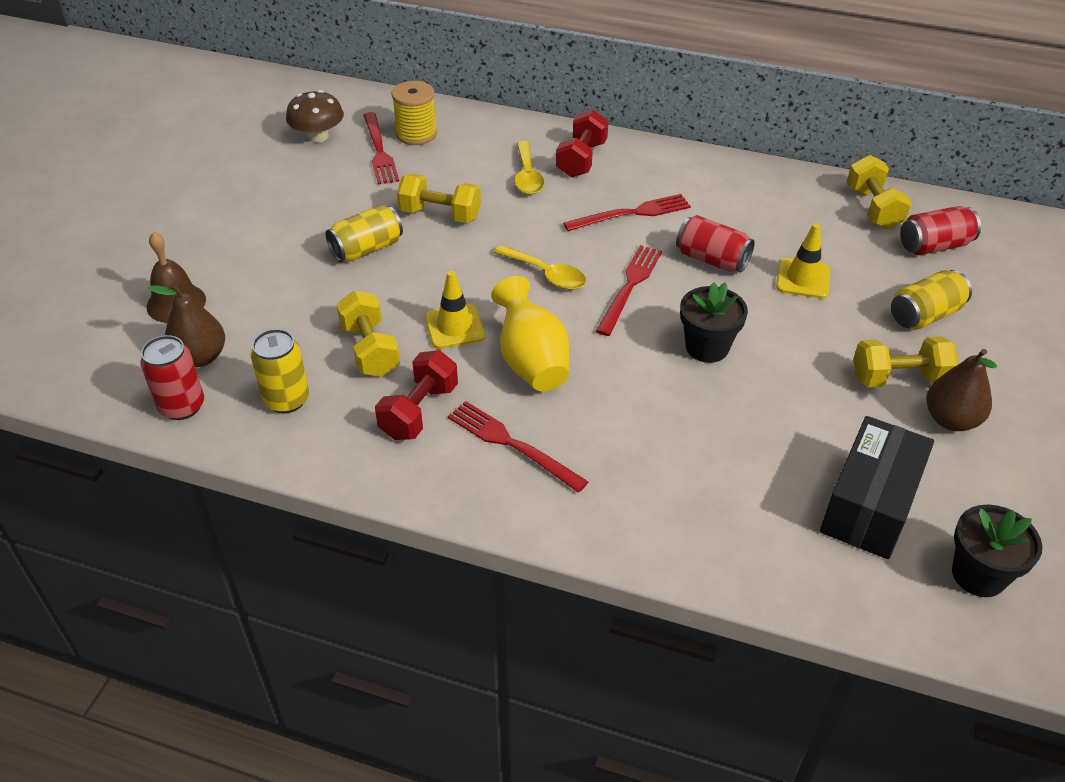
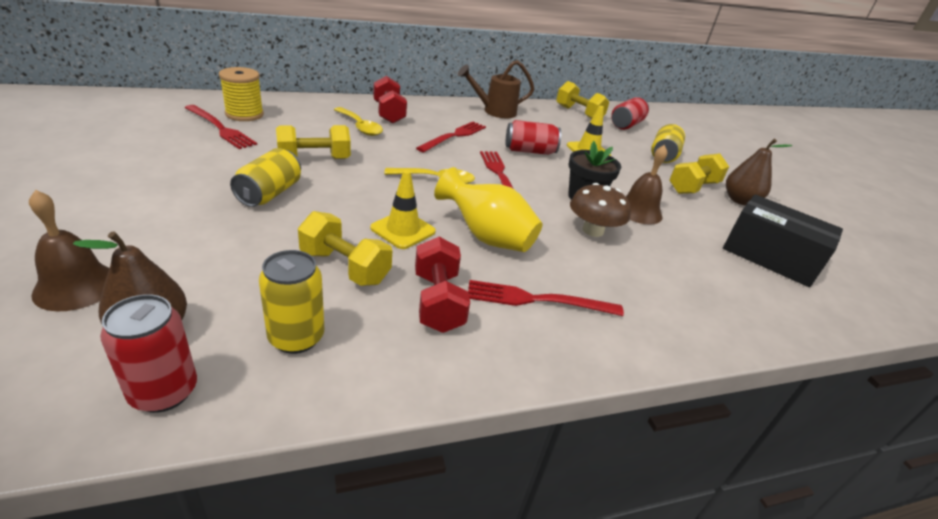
camera: 40 degrees left, 10 degrees down
brown mushroom [286,90,344,143] -> brown mushroom moved to [570,183,631,237]
black box [820,416,934,559] -> black box turned 45 degrees counterclockwise [723,194,843,287]
black flower pot [952,505,1042,597] -> none
none -> brown watering can [458,60,534,118]
none -> brown bell [626,145,667,225]

